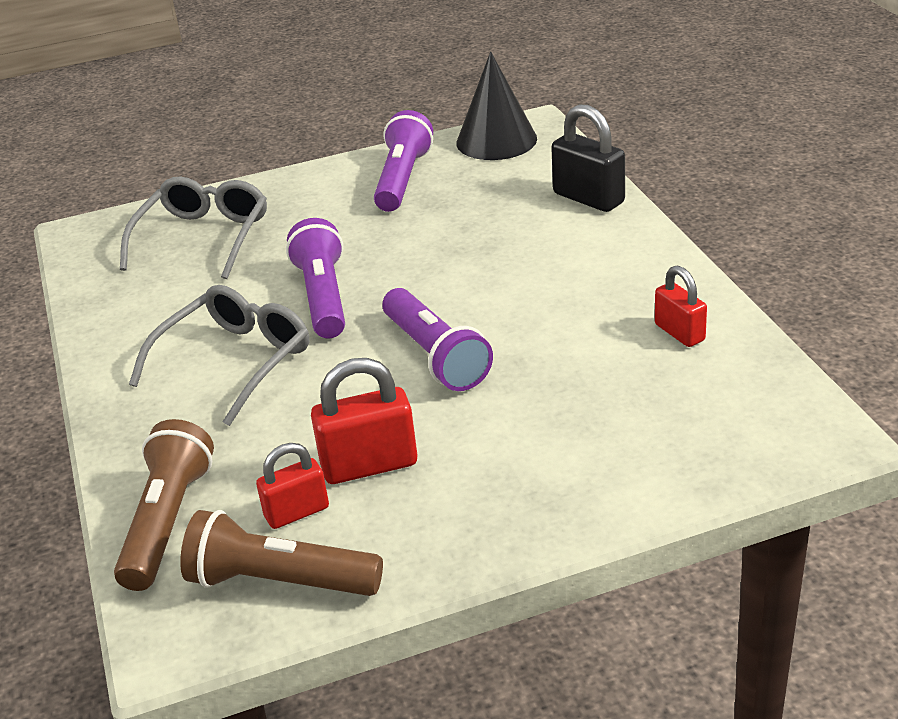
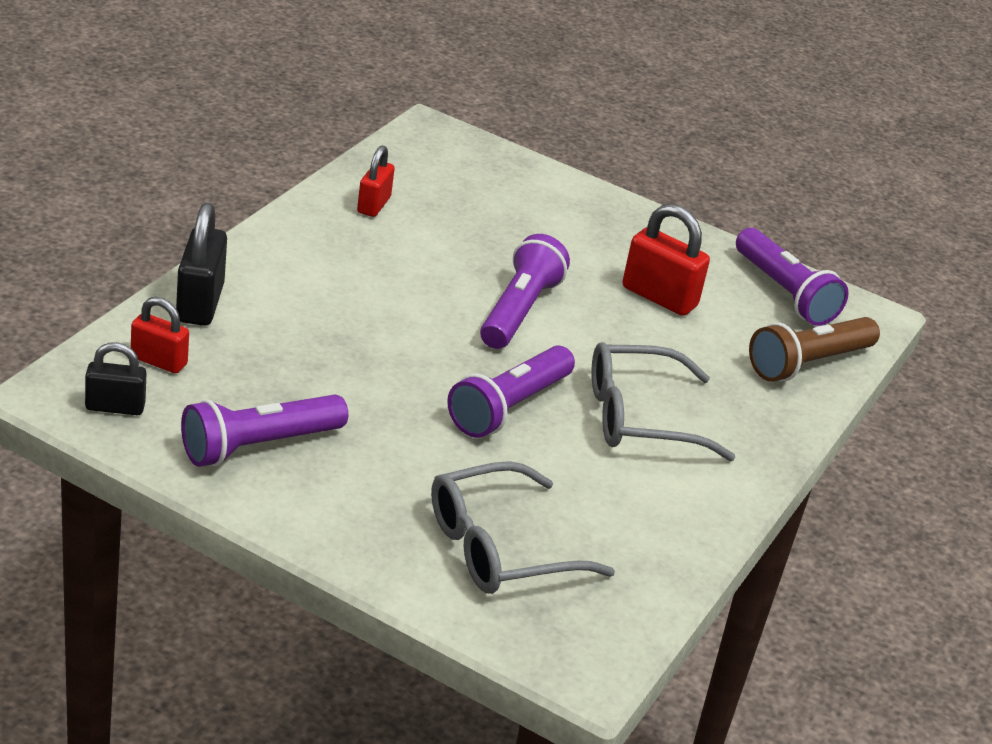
camera: 140 degrees left, 0 degrees up
brown flashlight [180,510,383,596] -> purple flashlight [736,228,849,326]
red padlock [256,443,329,529] -> red padlock moved to [131,297,189,373]
black cone [457,51,537,160] -> black padlock [85,342,146,415]

